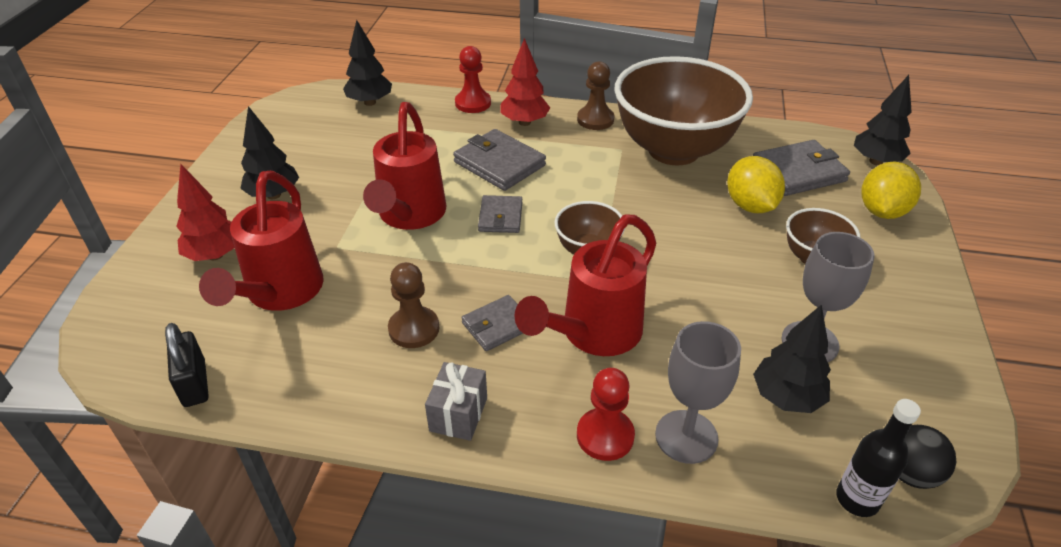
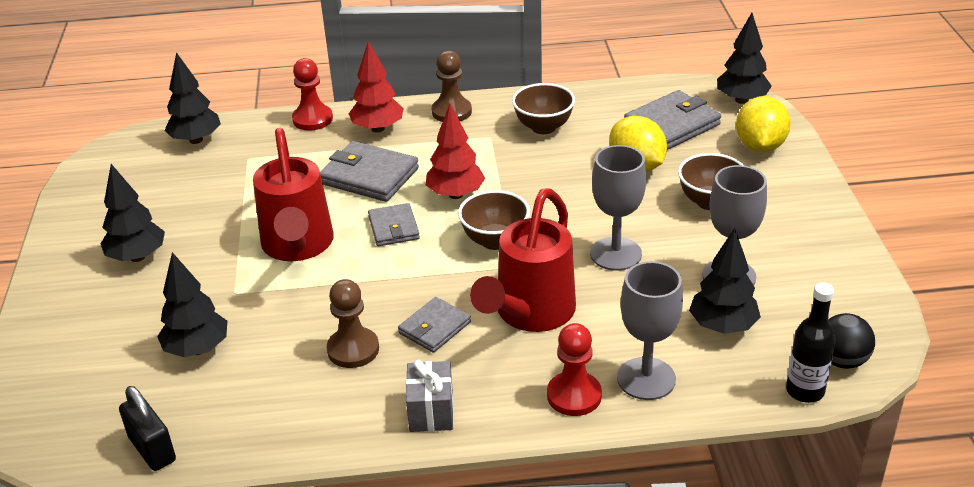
camera: 15 degrees left, 5 degrees down
red tree [176,164,235,261] -> red tree moved to [426,103,485,199]
red watering can [199,171,324,311] -> black tree [157,252,227,357]
brown bowl [614,56,753,165] -> brown bowl [512,83,575,134], size x0.46
none -> grey goblet [590,145,646,271]

